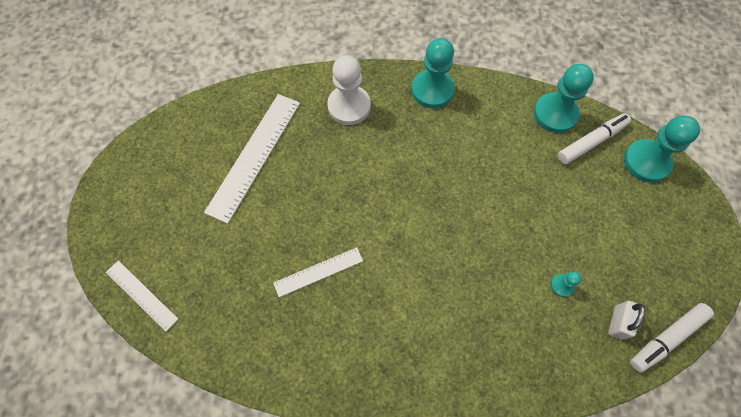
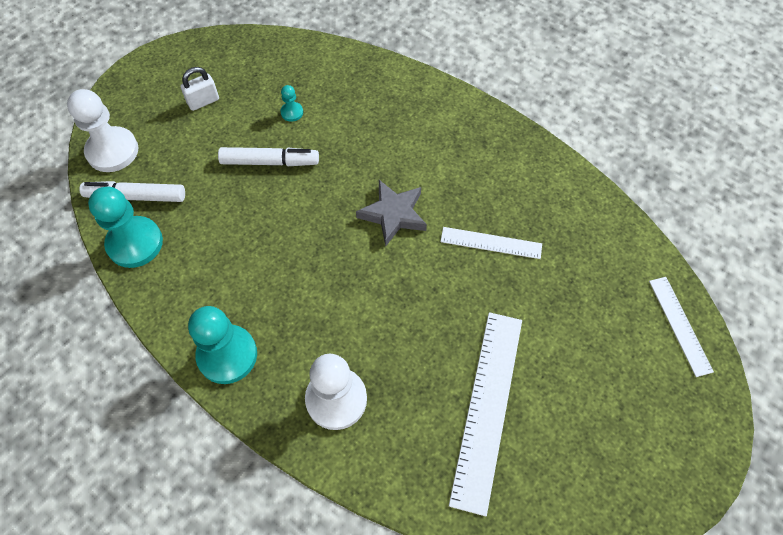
camera: 145 degrees left, 5 degrees down
white ruler [204,94,300,224] -> white ruler turned 45 degrees counterclockwise [449,312,522,516]
white padlock [608,301,645,340] -> white padlock moved to [180,67,219,111]
turquoise pawn [624,116,700,182] -> white pawn [67,89,138,172]
white marker [630,303,714,373] -> white marker moved to [218,147,319,166]
none -> grey star [356,180,427,246]

